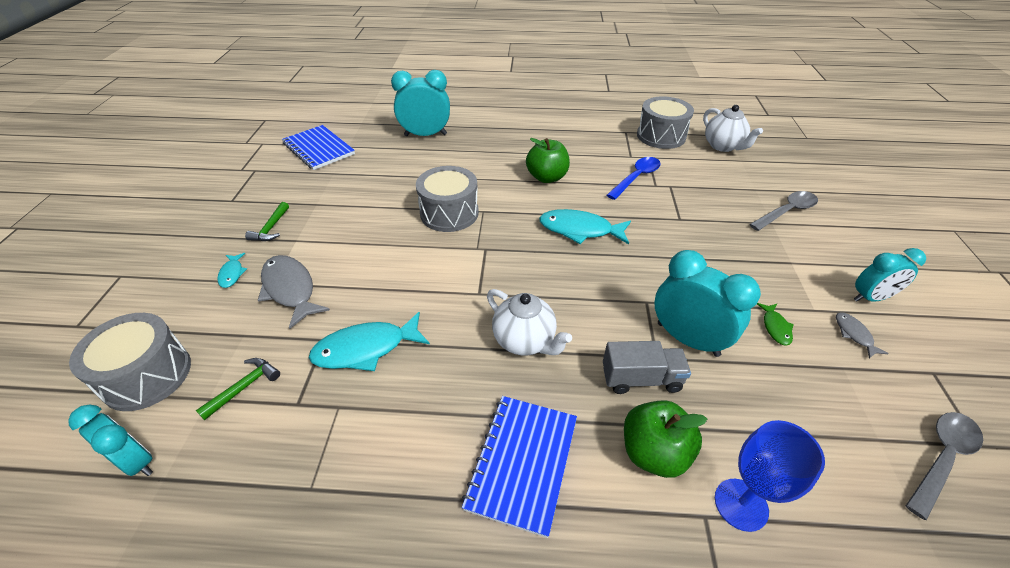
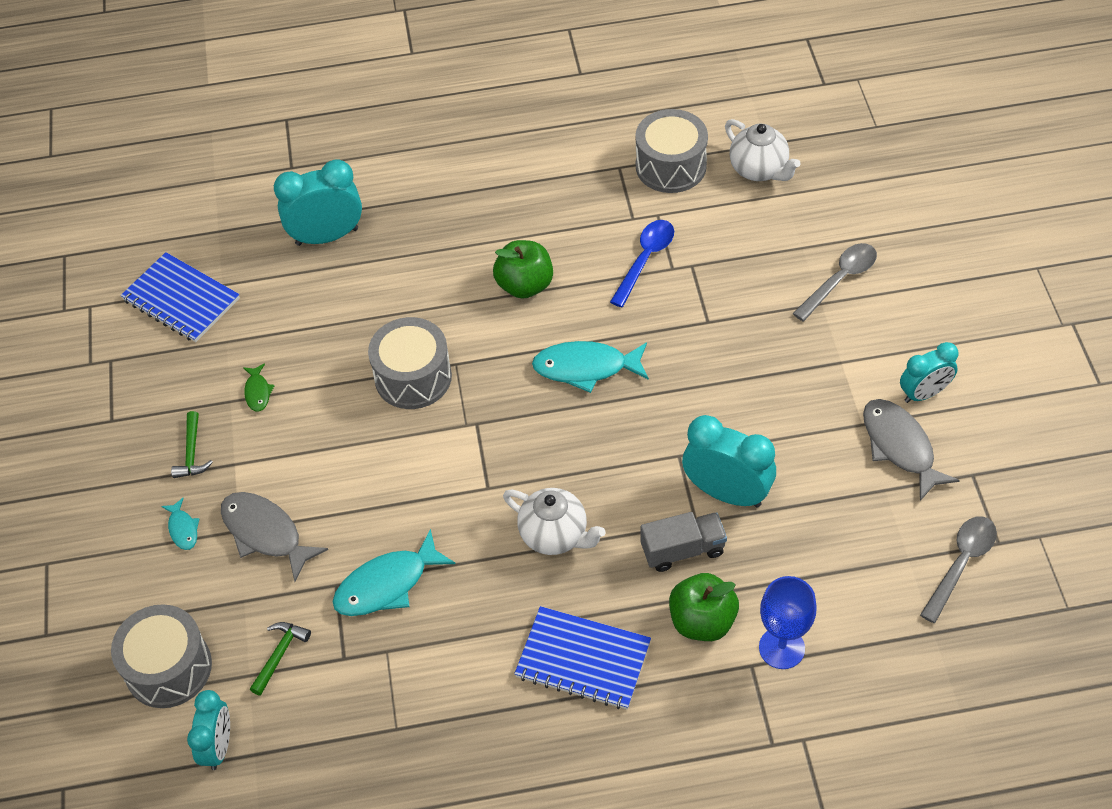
camera: 10 degrees left, 10 degrees up
turquoise clock [68,405,153,476] -> turquoise clock turned 75 degrees clockwise [187,690,230,770]
blue notebook [462,396,577,538] -> blue notebook turned 75 degrees counterclockwise [514,606,651,709]
green fish [757,303,794,346] -> green fish moved to [243,363,275,412]
grey fish [836,312,889,358] -> grey fish [863,399,960,501], size x1.99

